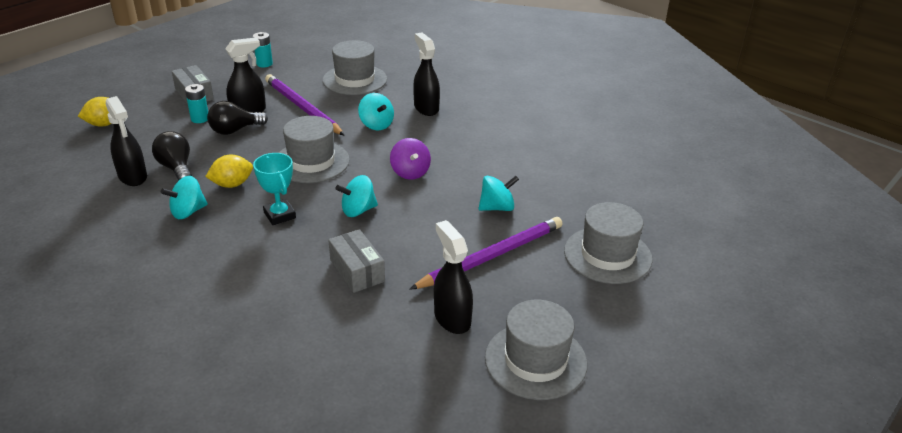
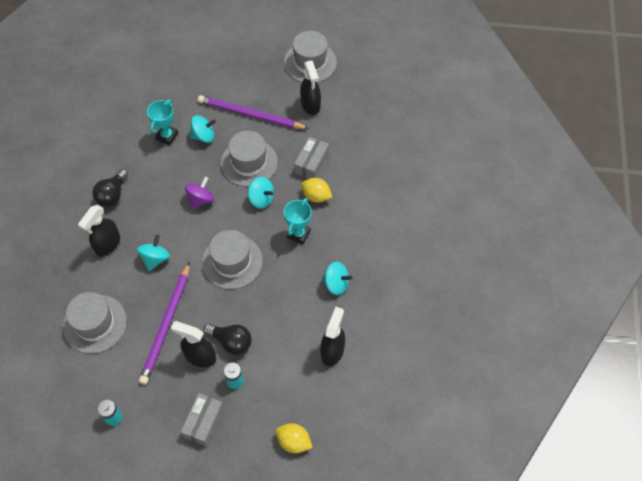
camera: 125 degrees left, 25 degrees up
black light bulb [152,131,192,181] -> black light bulb moved to [92,169,128,207]
yellow lemon [205,155,253,188] -> yellow lemon moved to [301,178,332,203]
black spray bottle [434,220,473,334] -> black spray bottle turned 45 degrees counterclockwise [300,61,321,115]
turquoise spinning top [478,176,519,211] -> turquoise spinning top turned 135 degrees clockwise [190,115,216,143]
grey hat [564,202,653,284] -> grey hat moved to [221,131,278,187]
none -> turquoise trophy [147,100,178,145]

